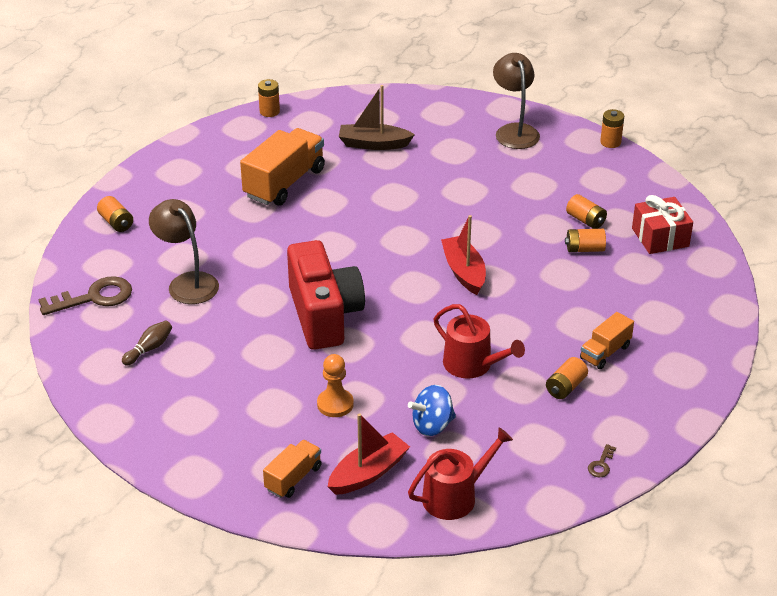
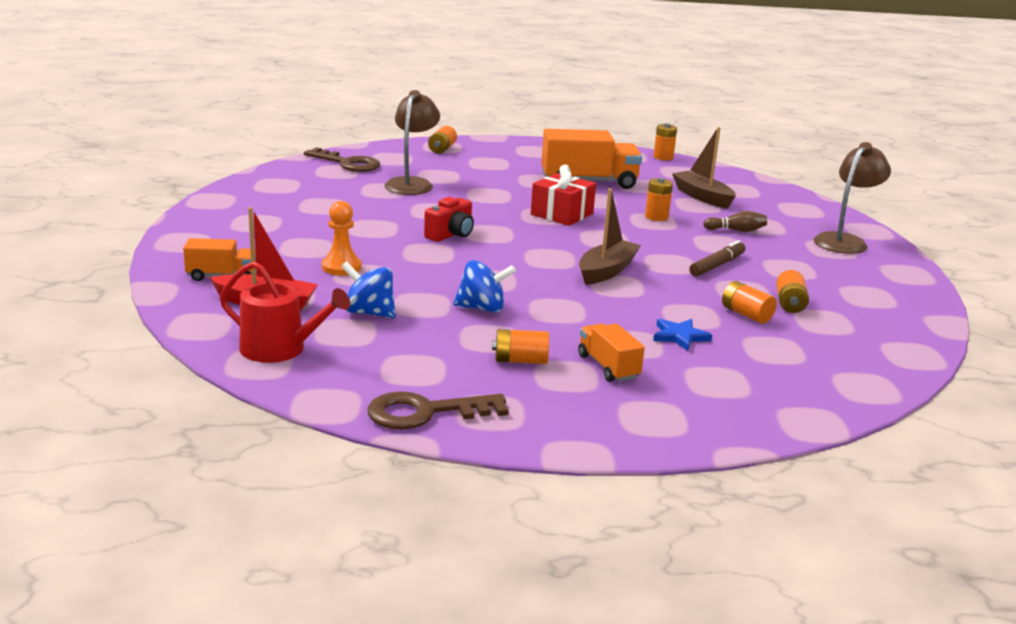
camera: 50 degrees right, 15 degrees down
brown bowling pin [122,321,172,366] -> brown bowling pin moved to [703,211,767,232]
red camera [287,240,365,350] -> red camera [424,197,474,242], size x0.50
red watering can [434,304,525,379] -> blue spinning top [453,260,516,313]
red boat [441,215,486,295] -> brown boat [579,188,641,285]
orange truck [580,312,634,369] -> orange truck turned 60 degrees clockwise [578,324,645,382]
brown key [588,444,616,477] -> brown key [368,391,509,429], size x2.26
orange battery [600,109,624,148] -> orange battery moved to [645,178,673,221]
red gift [632,195,693,254] -> red gift moved to [531,165,596,226]
none -> blue star [653,319,712,351]
none -> brown marker [689,240,746,277]

